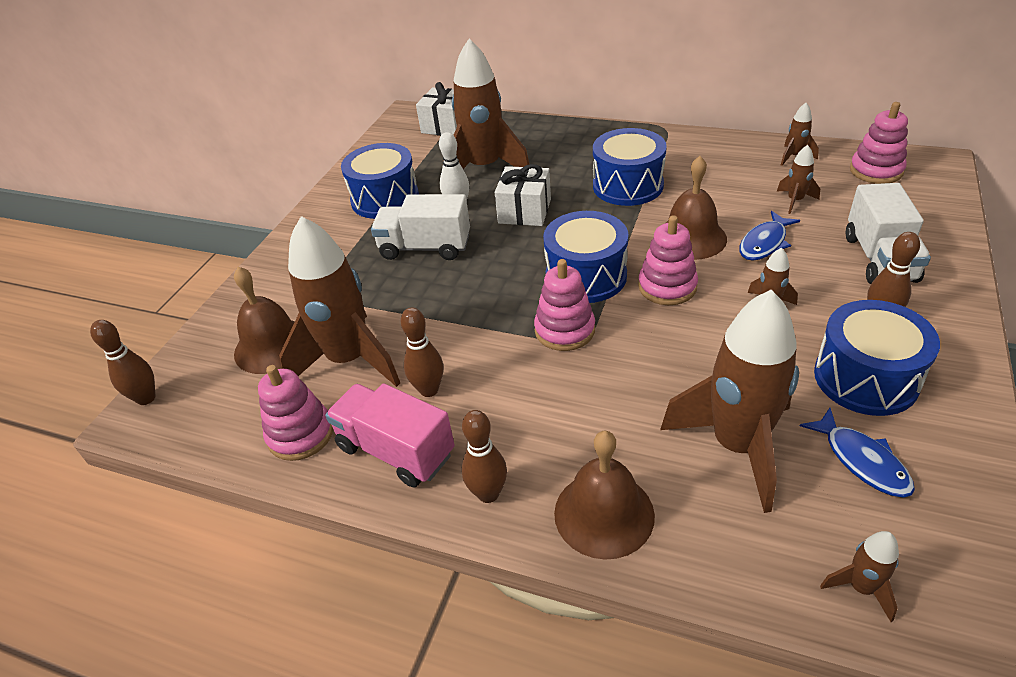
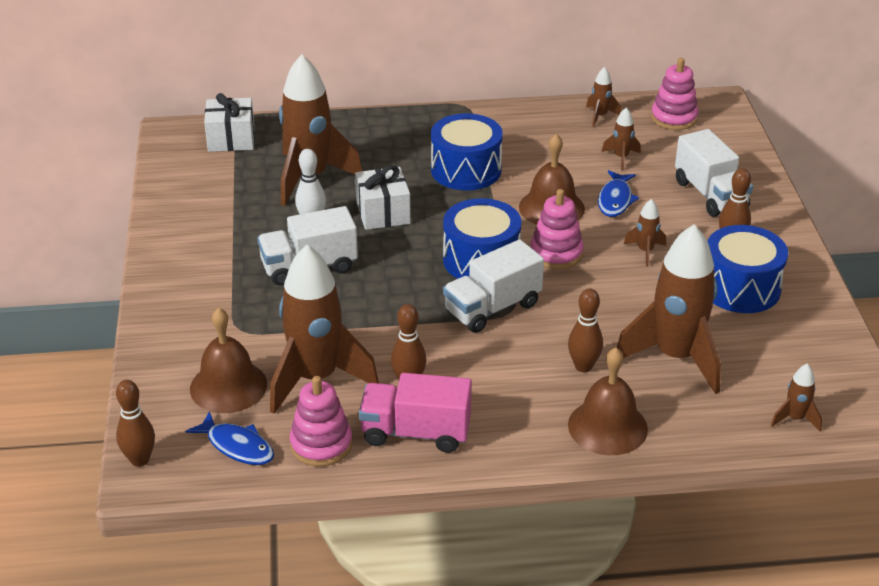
camera: 30 degrees left, 5 degrees down
blue drum [341,143,419,219] -> none
brown bowling pin [462,410,507,503] -> brown bowling pin moved to [568,288,603,372]
pink stacking toy [534,259,595,351] -> white truck [443,240,544,333]
blue fish [800,408,915,498] -> blue fish moved to [186,411,274,465]

